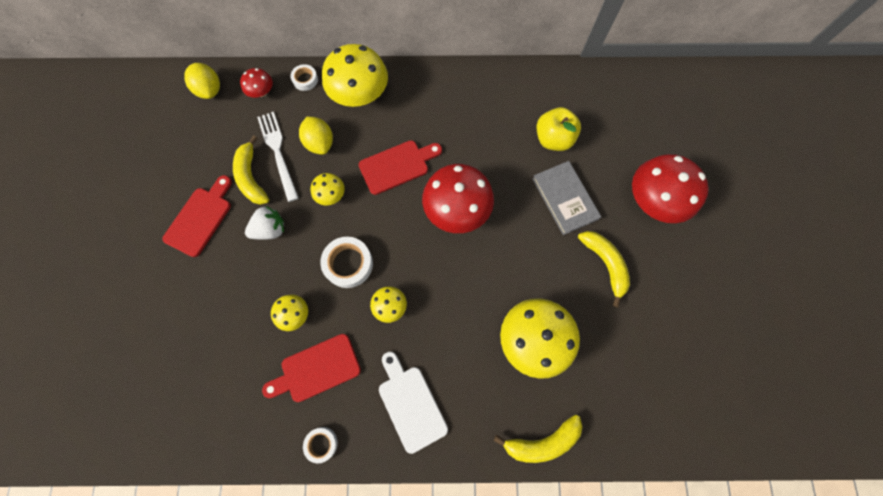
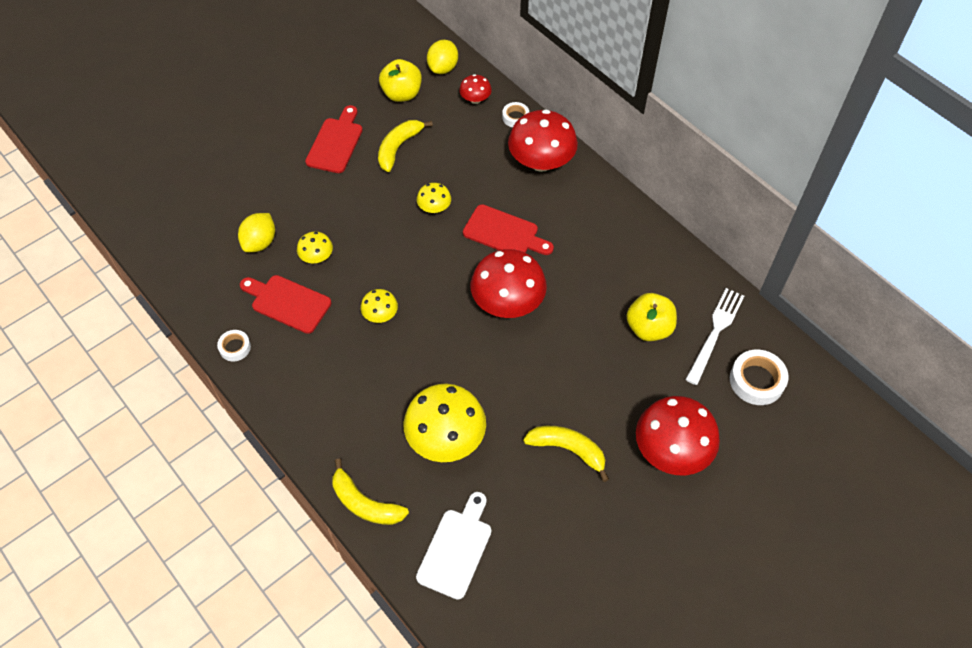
camera: 50 degrees right, 15 degrees down
red cutting board [163,175,232,257] -> red cutting board turned 60 degrees counterclockwise [305,105,363,173]
white strawberry [245,206,284,240] -> none
white fork [257,112,298,202] -> white fork moved to [685,288,744,385]
yellow lemon [299,117,333,155] -> yellow lemon moved to [238,213,275,252]
white tape [320,237,373,288] -> white tape moved to [730,350,789,405]
yellow mushroom [322,44,388,107] -> red mushroom [508,109,578,172]
white cutting board [379,352,448,454] -> white cutting board moved to [416,492,491,600]
grey book [532,161,601,235] -> none
yellow banana [578,231,630,307] -> yellow banana turned 90 degrees counterclockwise [523,426,609,482]
none -> yellow apple [379,59,422,102]

